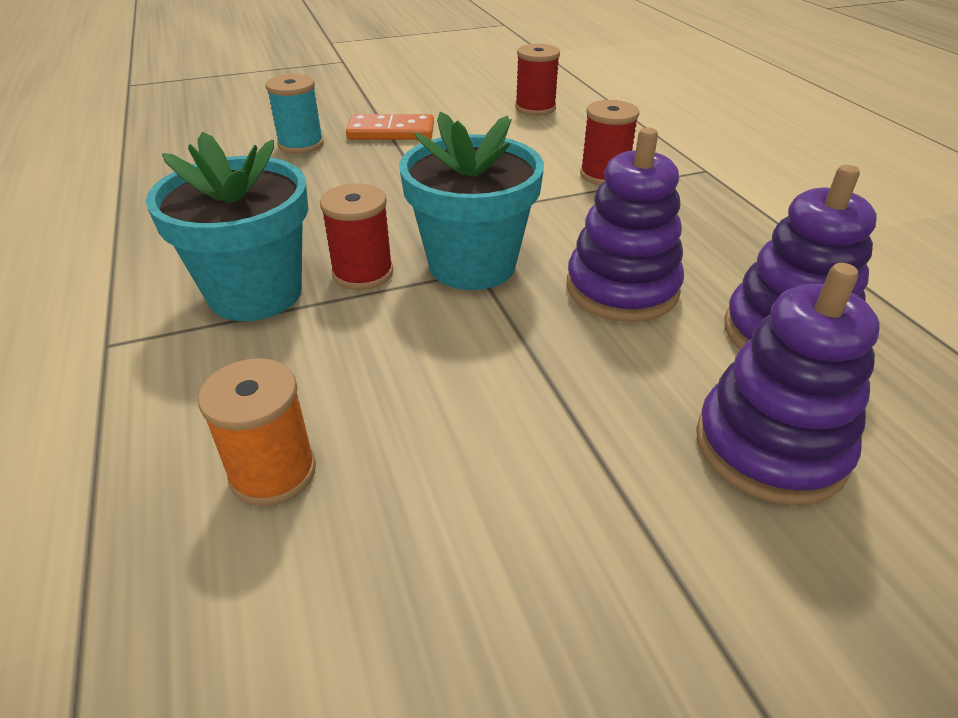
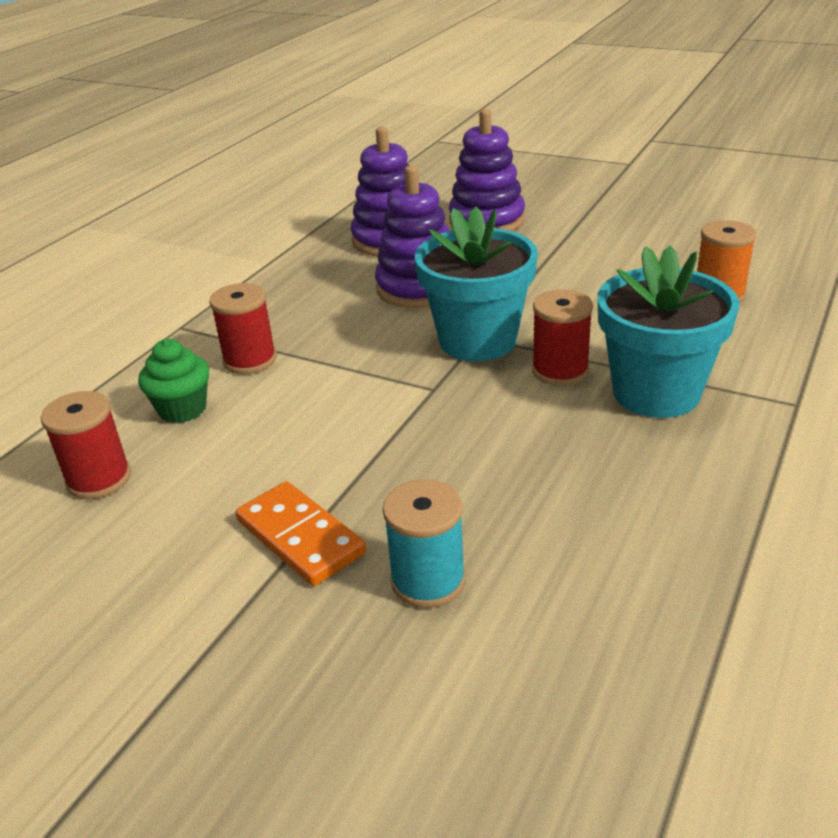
camera: 130 degrees left, 5 degrees down
none -> green cupcake [138,339,209,423]

